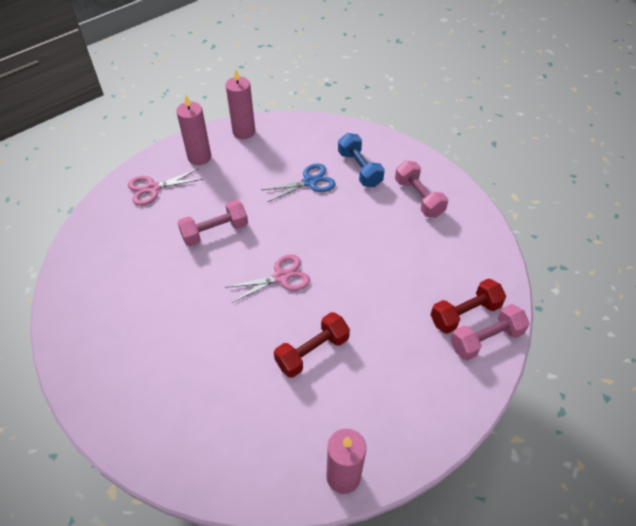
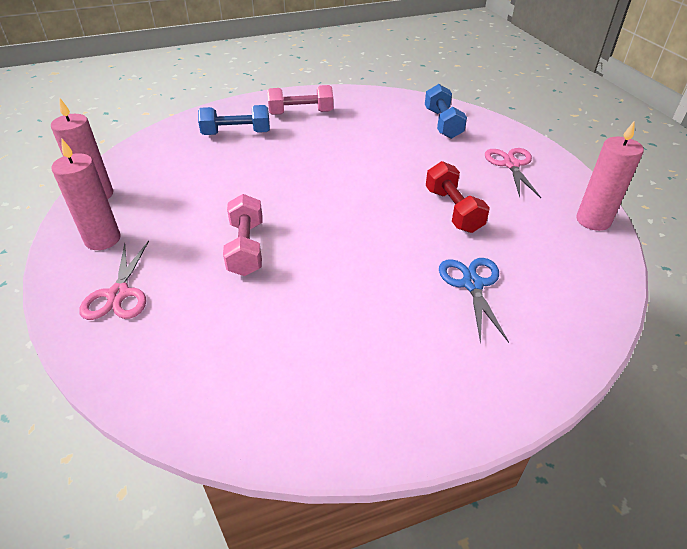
camera: 70 degrees left, 10 degrees down
pink scissors [225,254,310,303] -> pink scissors moved to [485,148,541,198]
blue scissors [262,164,335,202] -> blue scissors moved to [439,258,509,344]
red dumbbell [431,278,506,334] -> blue dumbbell [425,84,467,139]
pink dumbbell [451,304,530,360] -> none

